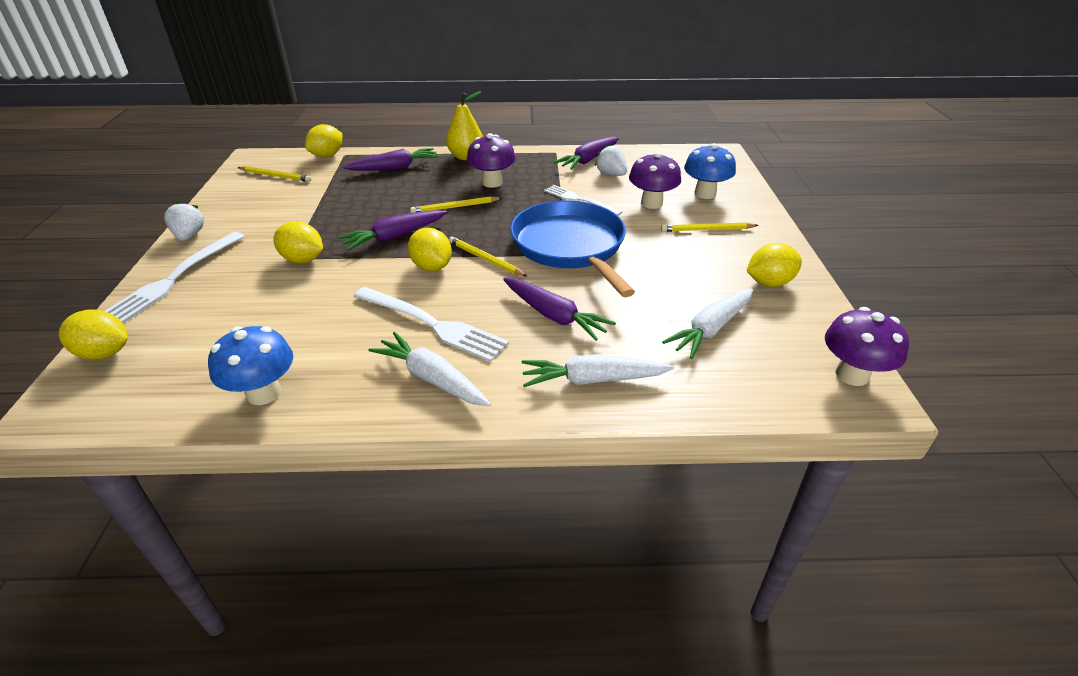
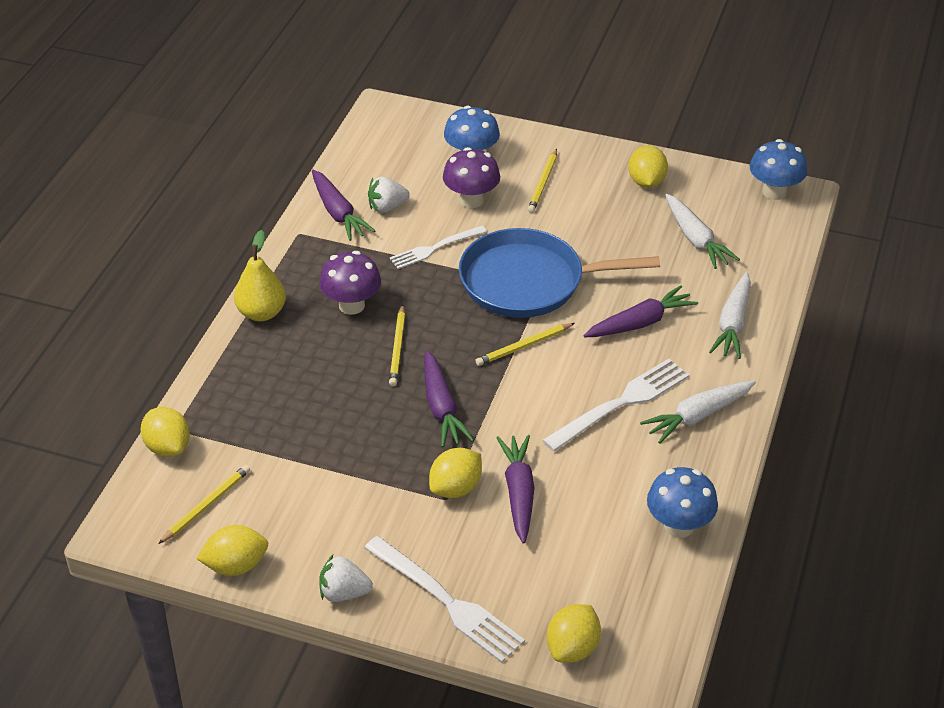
camera: 70 degrees left, 5 degrees up
purple carrot [343,148,439,171] -> purple carrot moved to [496,435,534,544]
yellow lemon [408,228,452,271] -> yellow lemon moved to [196,525,268,576]
purple mushroom [825,307,909,386] -> blue mushroom [750,139,807,200]

